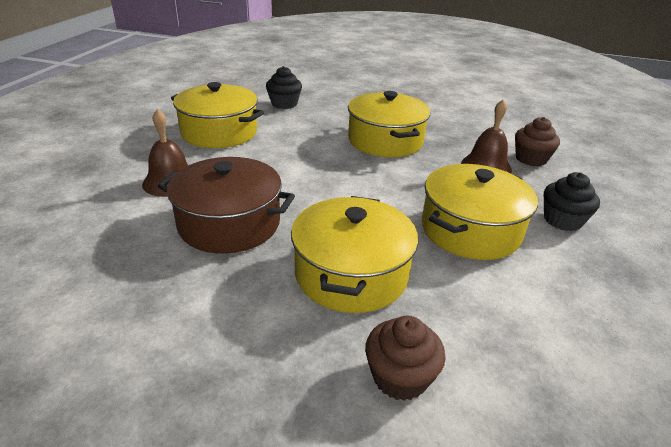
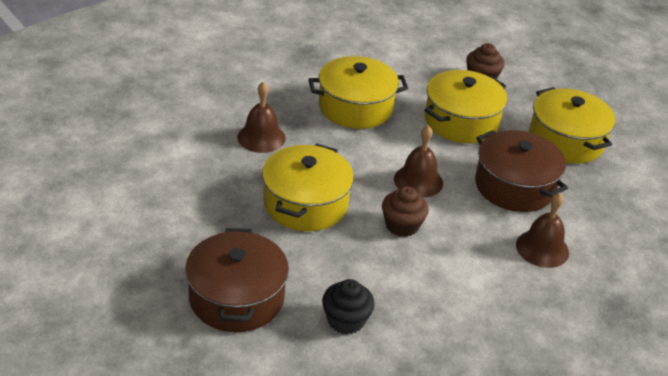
camera: 145 degrees left, 5 degrees up
yellow pot [171,82,264,148] -> yellow pot moved to [529,87,616,164]
brown cupcake [515,117,560,166] -> brown cupcake moved to [382,186,429,237]
black cupcake [544,172,600,231] -> none
none -> brown pot [185,228,289,332]
none -> brown bell [394,125,443,198]

